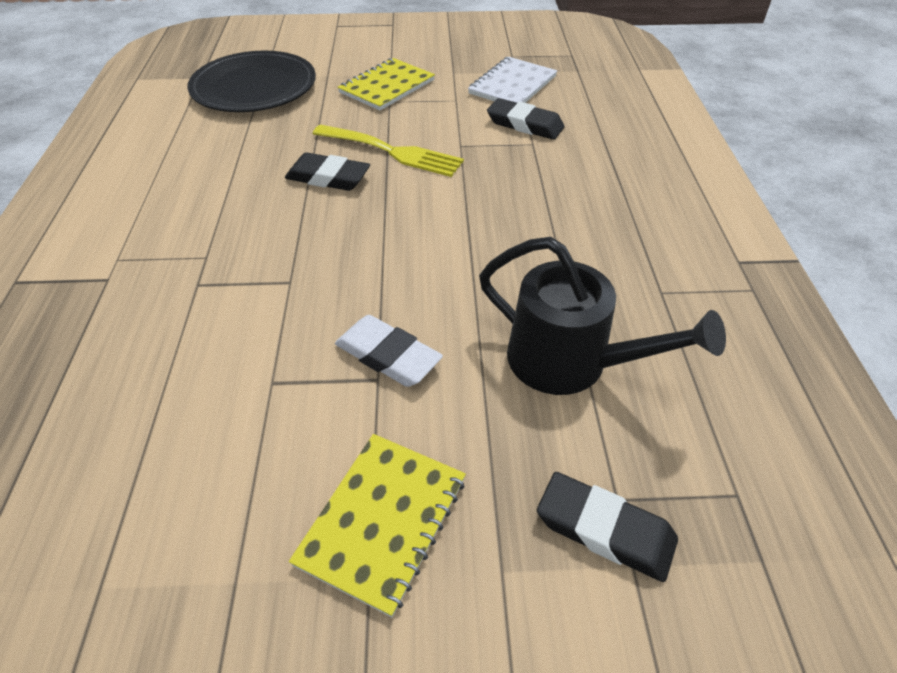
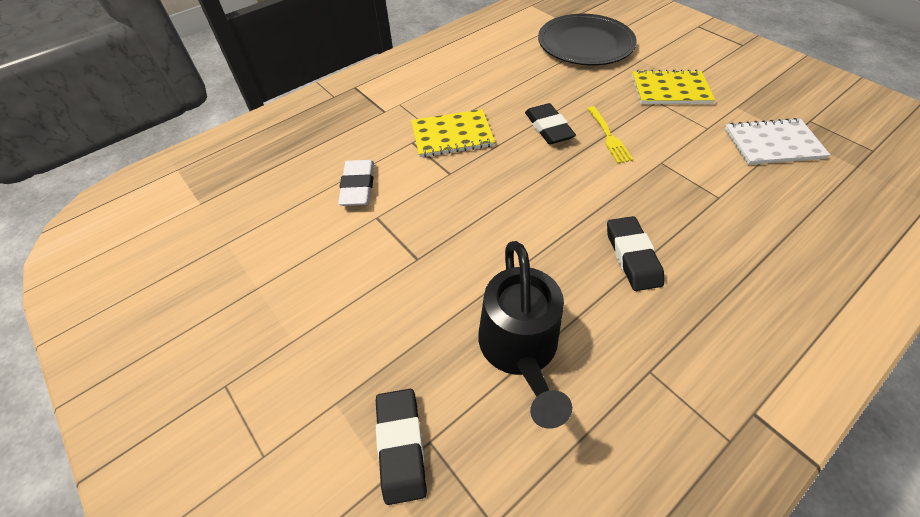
camera: 55 degrees right, 5 degrees up
yellow notebook [289,434,466,617] -> yellow notebook moved to [411,109,495,157]
yellow fork [313,125,464,177] -> yellow fork [587,106,633,163], size x0.65
white eraser [335,315,443,387] -> white eraser moved to [338,160,374,206]
black eraser [487,98,565,140] -> black eraser moved to [607,216,664,291]

